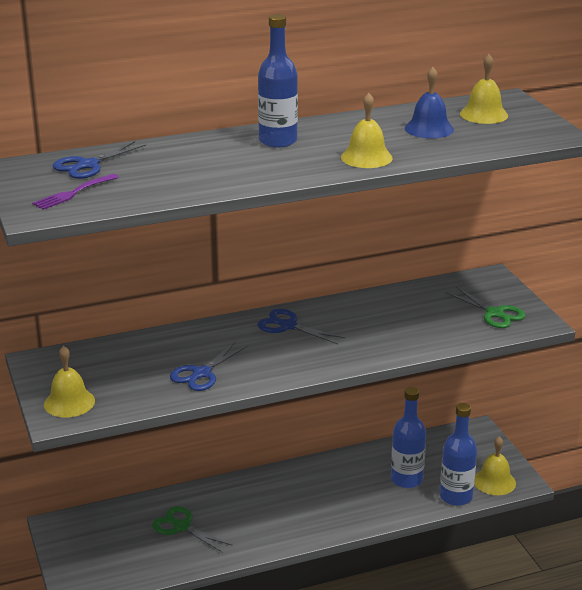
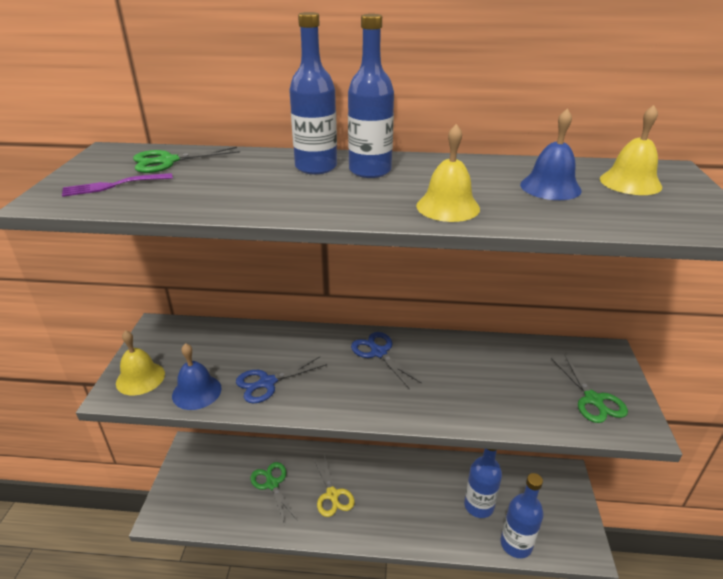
camera: 25 degrees right, 5 degrees up
blue scissors [52,141,146,179] -> green scissors [133,147,240,173]
yellow bell [474,436,516,495] -> none
none -> blue bell [172,343,222,410]
none -> blue bottle [289,12,337,174]
none -> yellow scissors [313,454,355,517]

